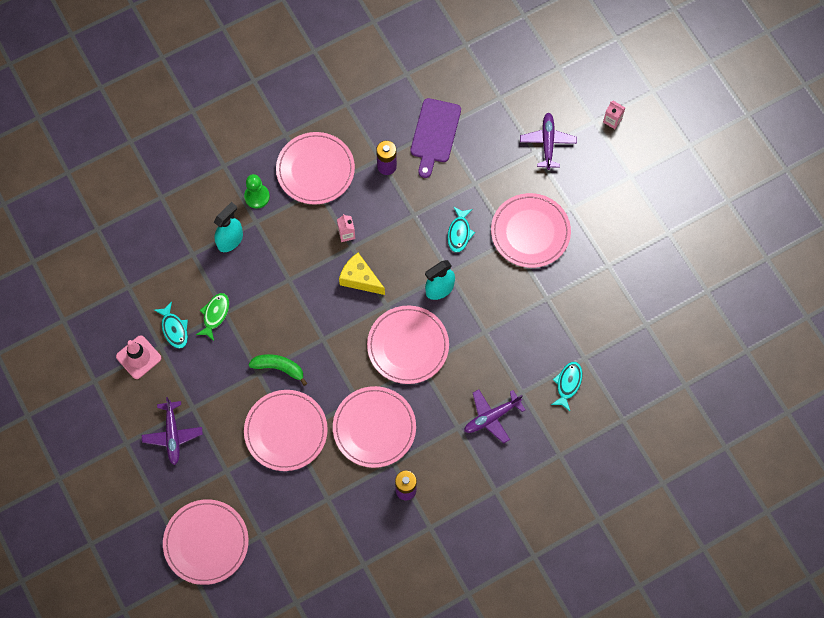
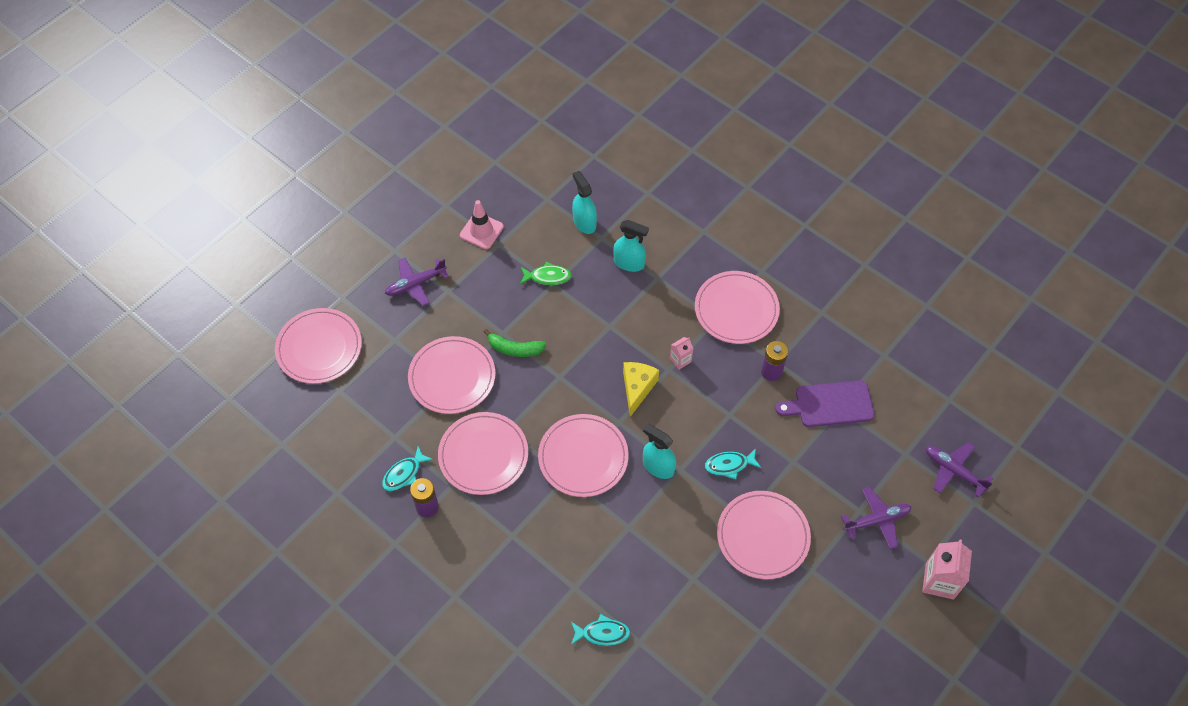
camera: 70 degrees right, 10 degrees down
turquoise fish [154,302,188,349] -> turquoise fish moved to [382,446,433,491]
green pawn [244,174,270,208] -> none
green banana [248,354,307,386] -> green banana turned 105 degrees clockwise [483,329,546,357]
purple plane [464,389,525,443] -> purple plane moved to [926,442,993,498]
pink carton [603,101,625,129] -> pink carton [922,540,972,600], size x1.82
none -> turquoise spray bottle [572,171,597,234]

